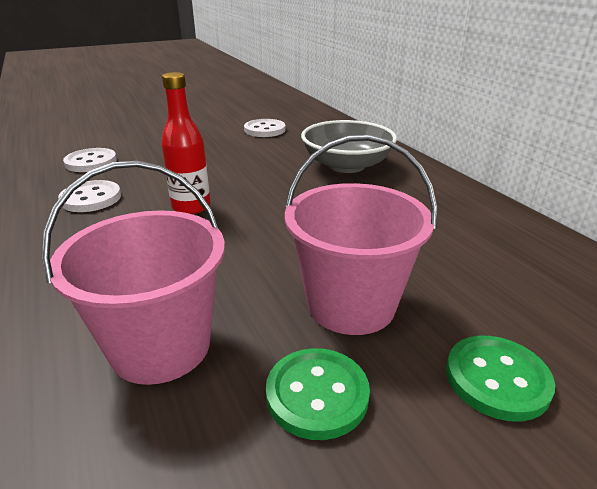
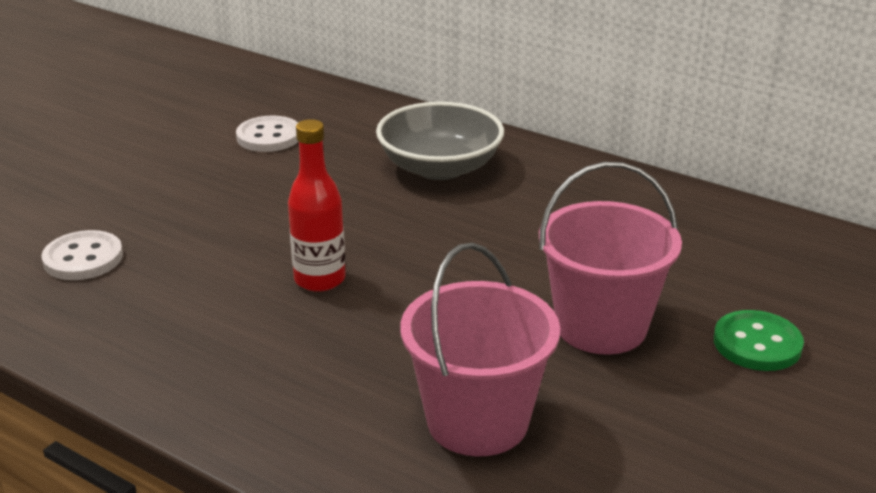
camera: 30 degrees left, 0 degrees up
white button [58,180,121,212] -> none
green button [266,348,370,440] -> none

